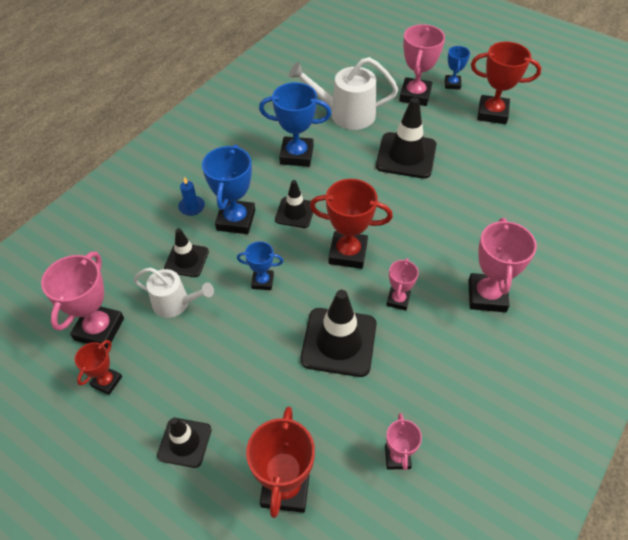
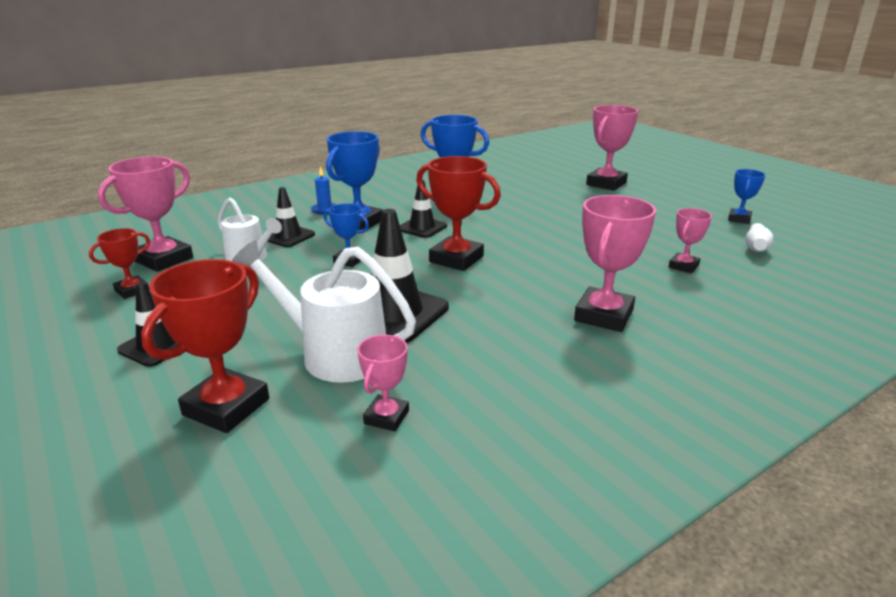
camera: 20 degrees right, 25 degrees down
white watering can [289,57,398,130] -> white watering can moved to [232,240,416,383]
black traffic cone [376,97,437,179] -> none
pink trophy [386,258,419,310] -> pink trophy moved to [669,208,712,273]
blue trophy [445,46,470,90] -> blue trophy moved to [728,169,765,224]
red trophy [471,41,541,124] -> none
none -> white bowling pin [745,223,773,252]

